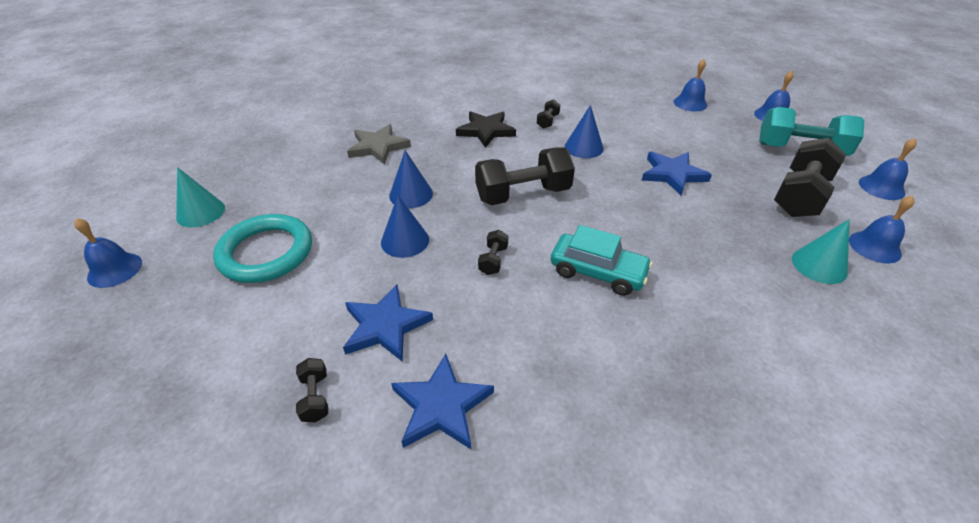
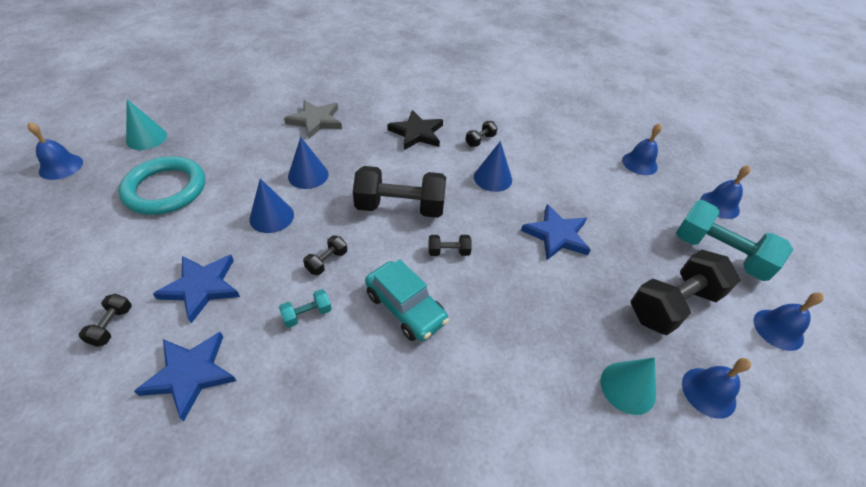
camera: 20 degrees right, 5 degrees up
none -> turquoise dumbbell [279,289,332,328]
none -> black dumbbell [429,235,472,256]

